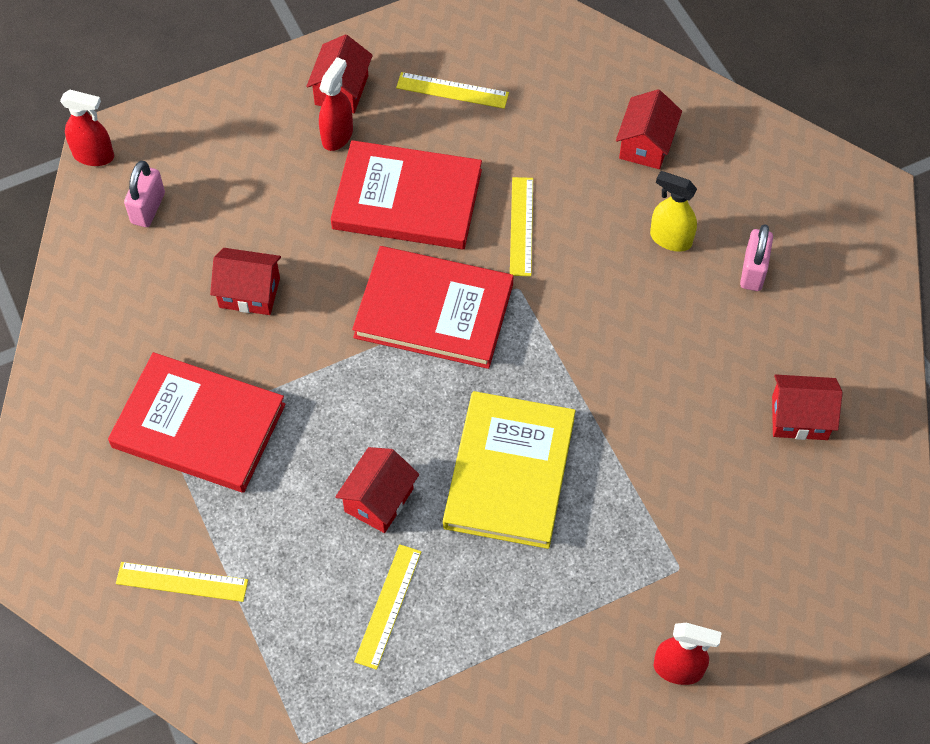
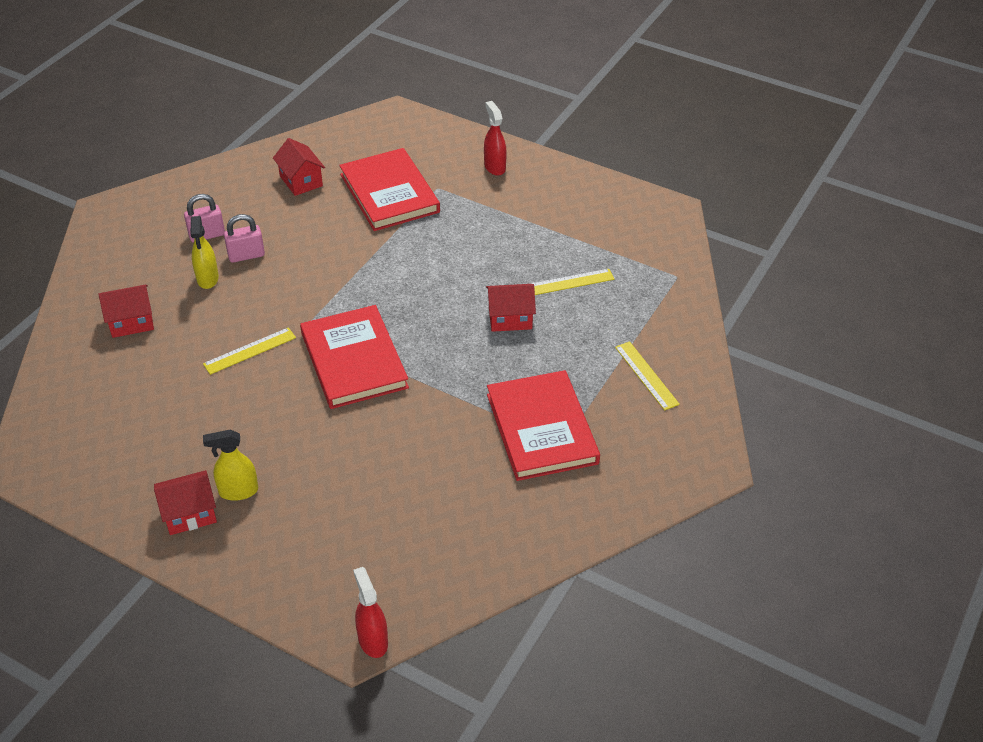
camera: 125 degrees left, 15 degrees down
pink padlock [124,161,165,227] -> pink padlock moved to [224,214,265,263]
red house [210,248,281,315] -> none
red spray bottle [319,57,353,151] -> yellow spray bottle [203,429,258,501]
red book [331,140,482,249] -> red book moved to [339,148,440,231]
yellow ruler [396,72,509,109] -> none
yellow book [443,391,575,549] -> none

